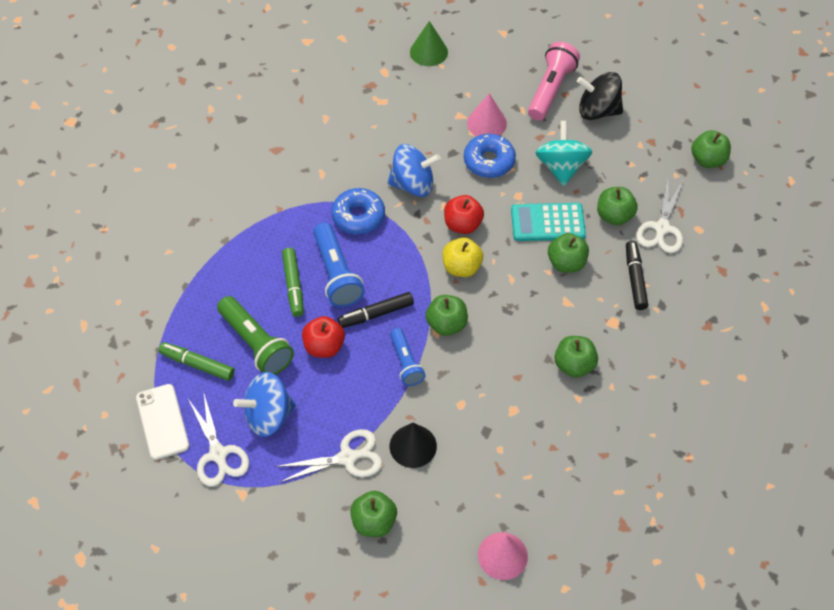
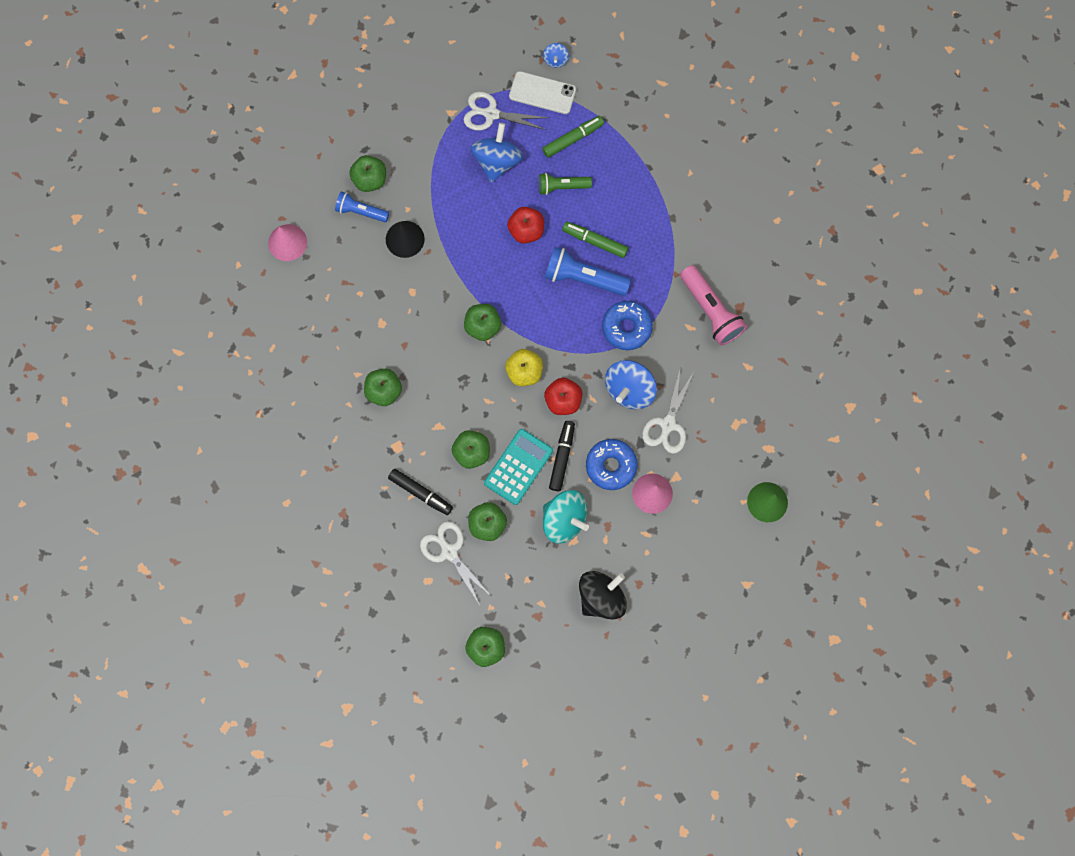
camera: 125 degrees right, 20 degrees up
green flashlight [217,296,294,375] -> green flashlight [539,173,592,195], size x0.63
white scissors [275,429,383,483] -> white scissors moved to [642,370,694,454]
black marker [338,292,414,328] -> black marker moved to [549,421,575,491]
blue flashlight [390,328,426,386] -> blue flashlight moved to [335,191,389,222]
pink flashlight [528,42,580,120] -> pink flashlight moved to [680,265,747,346]
none -> blue spinning top [543,43,569,68]

